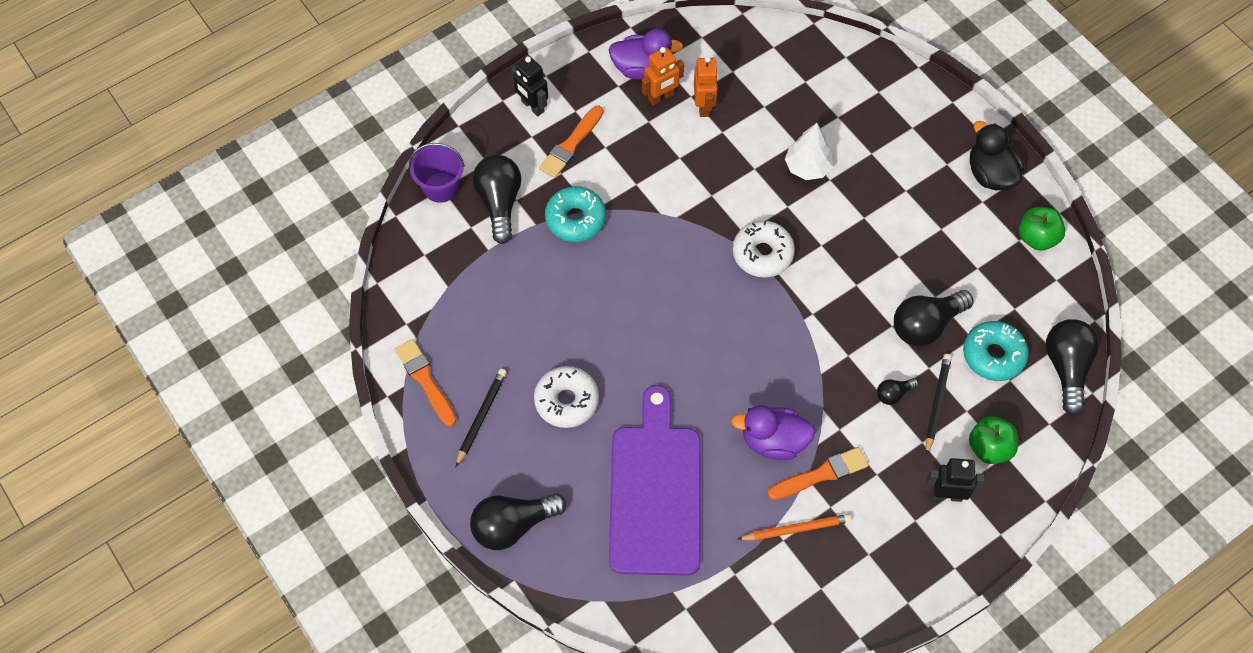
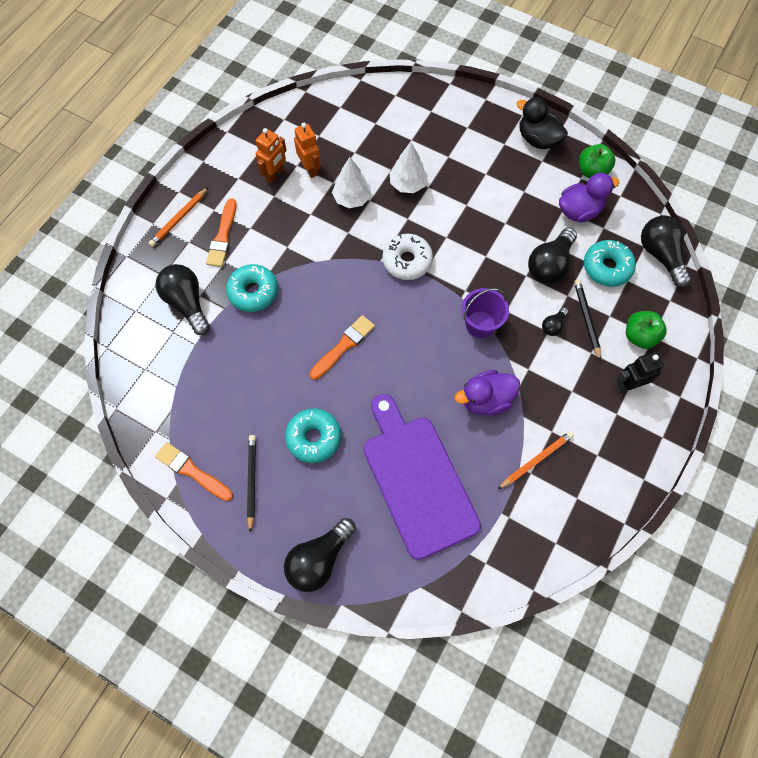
camera: 25 degrees left, 5 degrees up
purple bucket [409,143,465,203] -> purple bucket moved to [462,288,509,338]
black robot [511,56,548,117] -> orange pencil [149,187,208,247]
white donut [534,366,599,428] -> turquoise donut [285,408,341,463]
purple duck [609,29,683,80] -> purple duck moved to [559,173,619,222]
orange brush [768,447,868,500] -> orange brush moved to [309,315,375,380]
none -> white tree [332,157,371,208]

